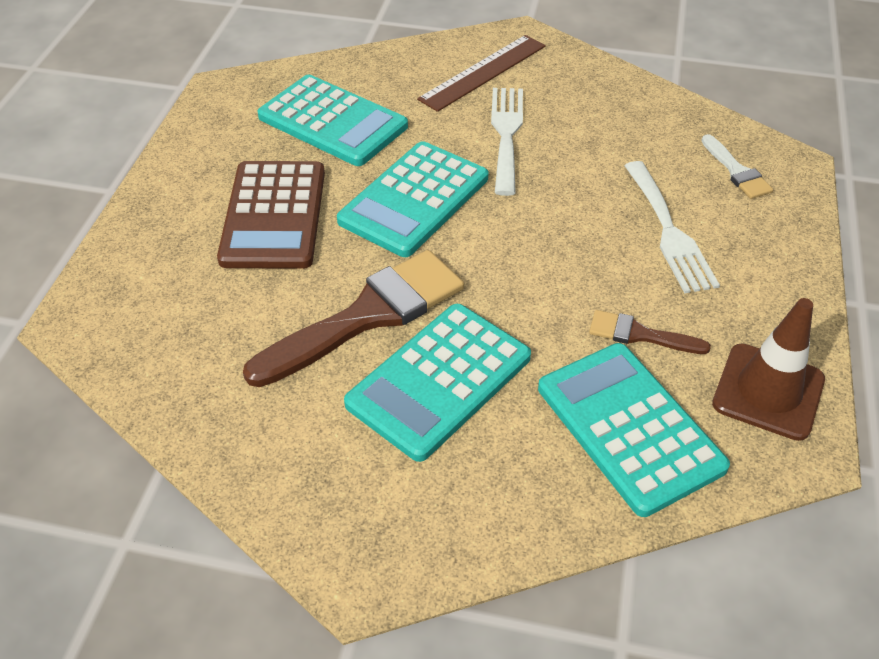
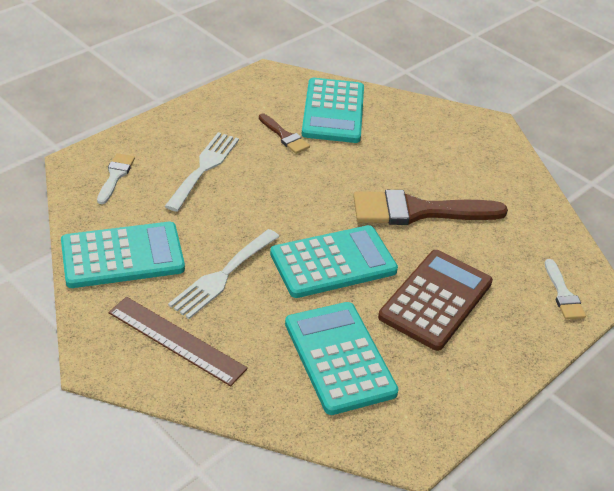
camera: 150 degrees left, 5 degrees down
turquoise calculator [344,304,531,462] -> turquoise calculator moved to [61,222,185,288]
brown ruler [417,35,546,112] -> brown ruler turned 45 degrees clockwise [108,297,248,386]
brown traffic cone [712,298,825,441] -> none
none -> white brush [545,259,586,320]

